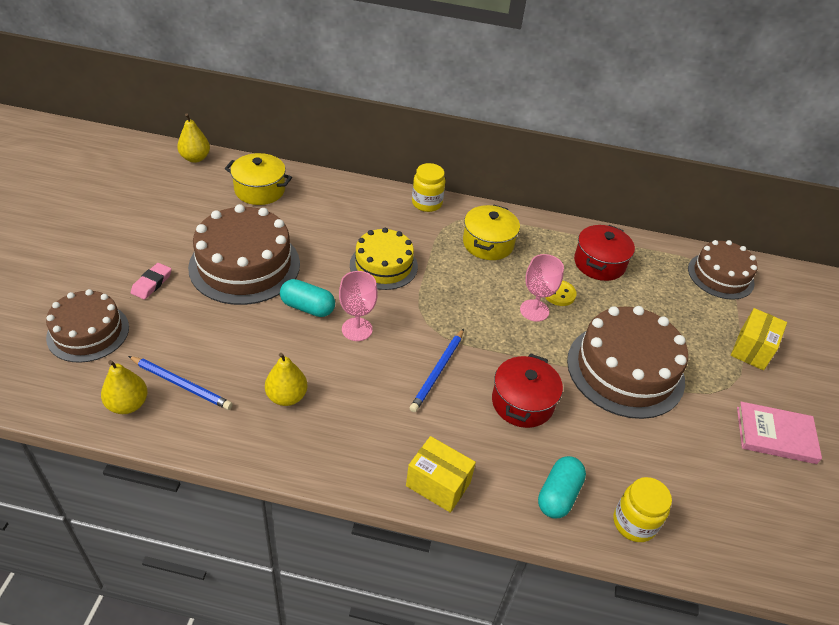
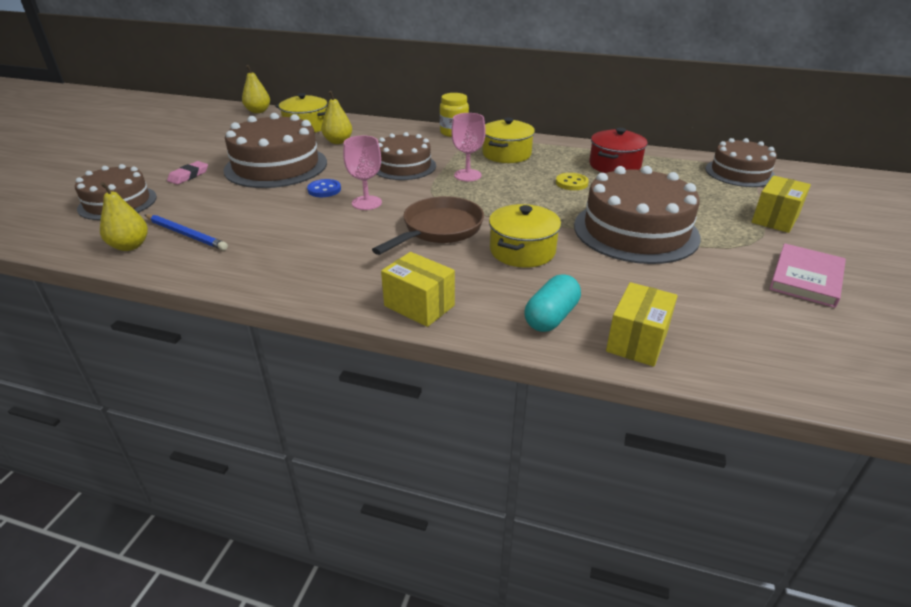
camera: 10 degrees right, 10 degrees down
yellow pear [265,353,308,406] -> yellow pear moved to [321,91,352,144]
turquoise capsule [280,279,335,317] -> blue button [307,179,341,197]
yellow cake [350,228,418,290] -> brown cake [376,132,436,180]
blue pencil [410,329,464,412] -> brown pan [372,196,484,255]
red pot [492,353,563,428] -> yellow pot [489,204,561,267]
pink goblet [520,254,564,322] -> pink goblet moved to [451,113,486,181]
yellow jar [614,477,672,542] -> yellow box [606,282,678,367]
pink book [737,402,822,464] -> pink book turned 75 degrees counterclockwise [769,243,846,308]

